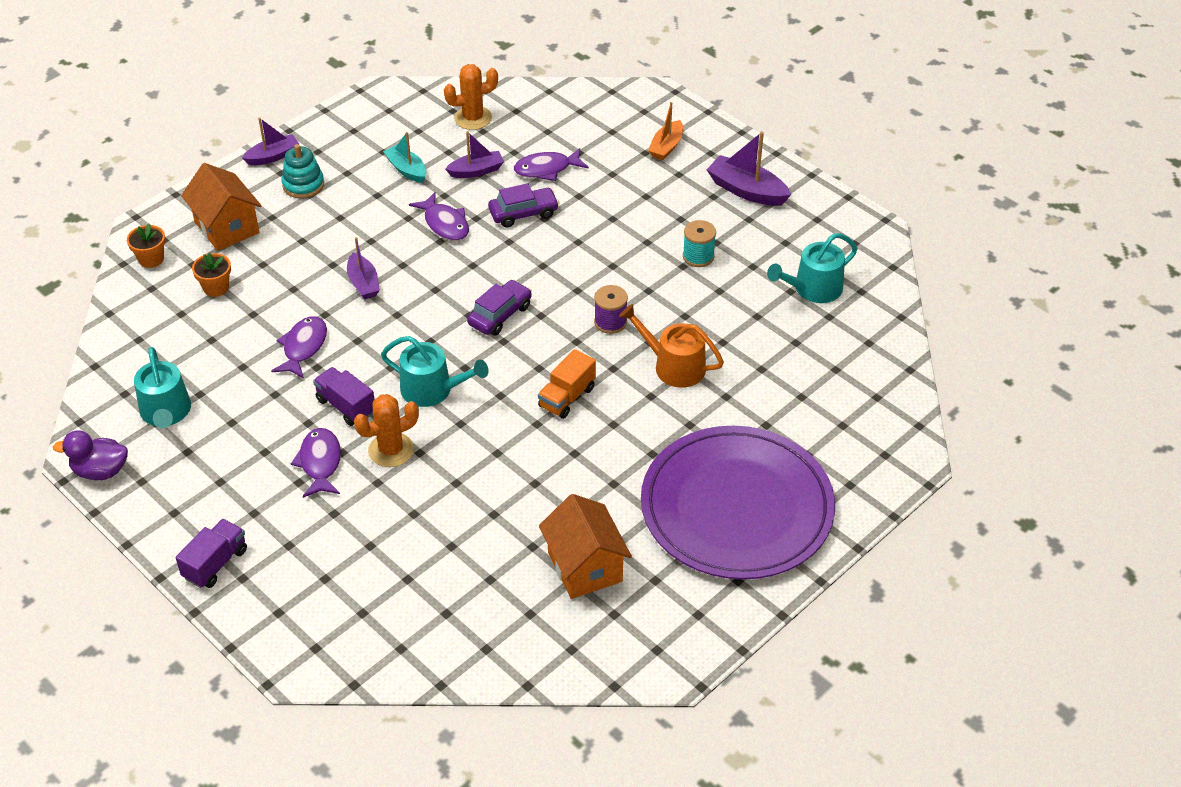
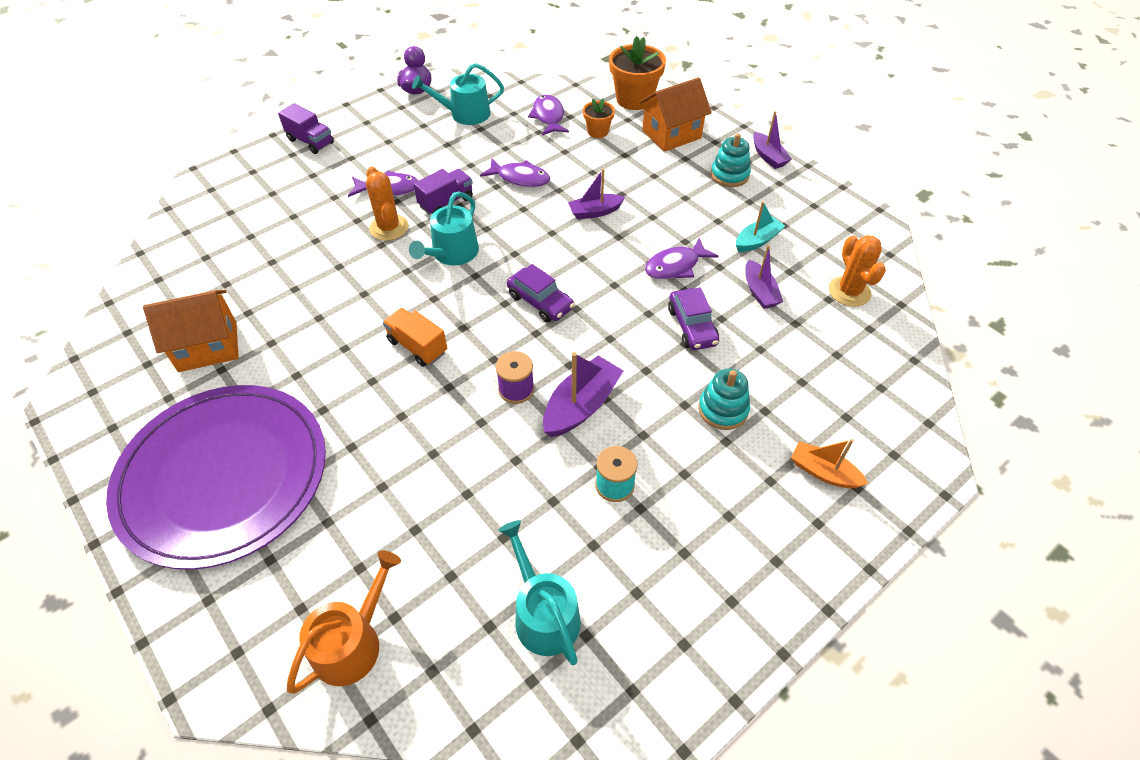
camera: 95 degrees right, 5 degrees up
orange flower pot [127,224,165,268] -> orange flower pot [609,36,666,110], size x1.82
purple fish [514,148,589,181] -> purple fish moved to [528,95,569,135]
orange watering can [619,304,724,388] -> orange watering can moved to [287,550,401,694]
purple boat [706,131,791,206] -> purple boat moved to [543,352,623,437]
none -> turquoise stacking toy [698,369,750,430]

